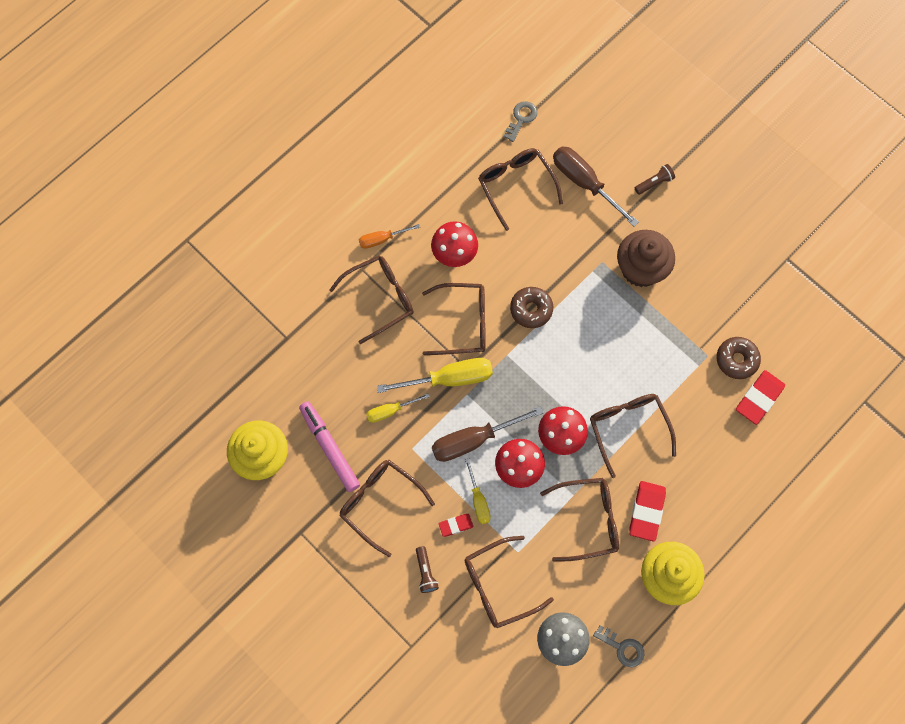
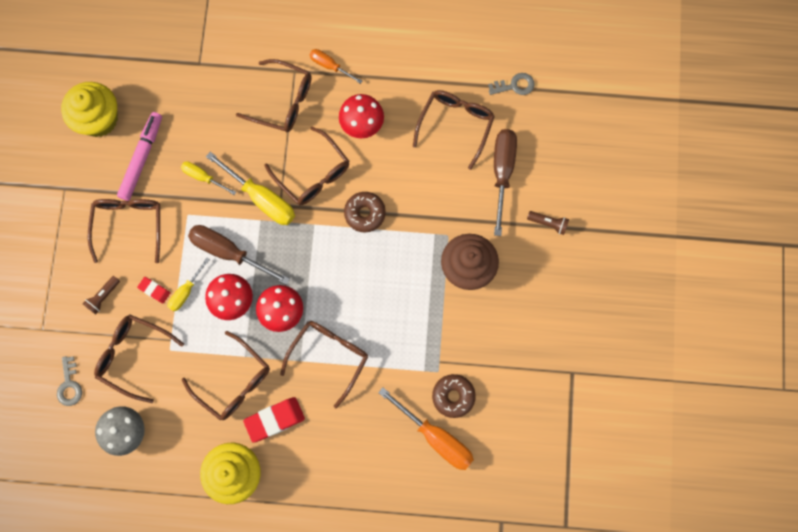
camera: 50 degrees right, 5 degrees up
grey key [593,625,644,667] -> grey key moved to [57,356,82,406]
red eraser [736,370,785,425] -> orange screwdriver [378,387,474,470]

